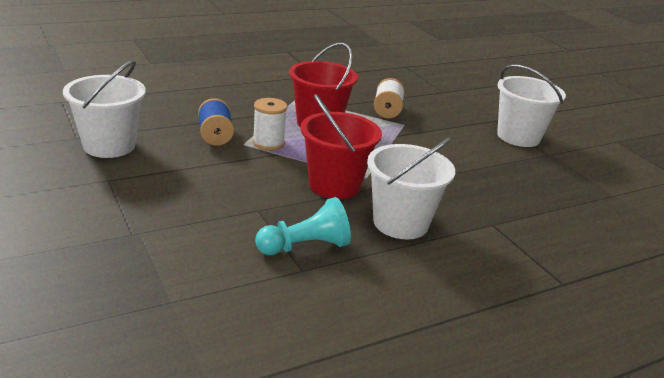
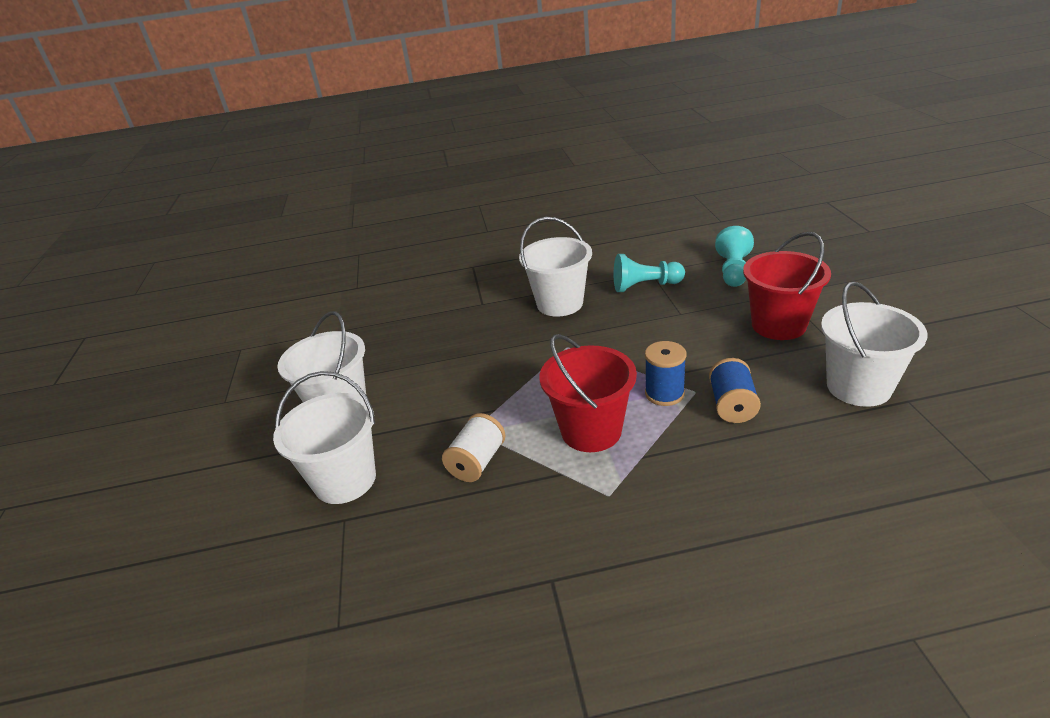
camera: 155 degrees left, 5 degrees up
white spool [253,98,287,150] -> blue spool [645,341,686,406]
red bucket [300,94,382,199] -> red bucket moved to [743,232,831,340]
none -> white bucket [273,371,376,504]
none -> turquoise pawn [715,226,754,287]

